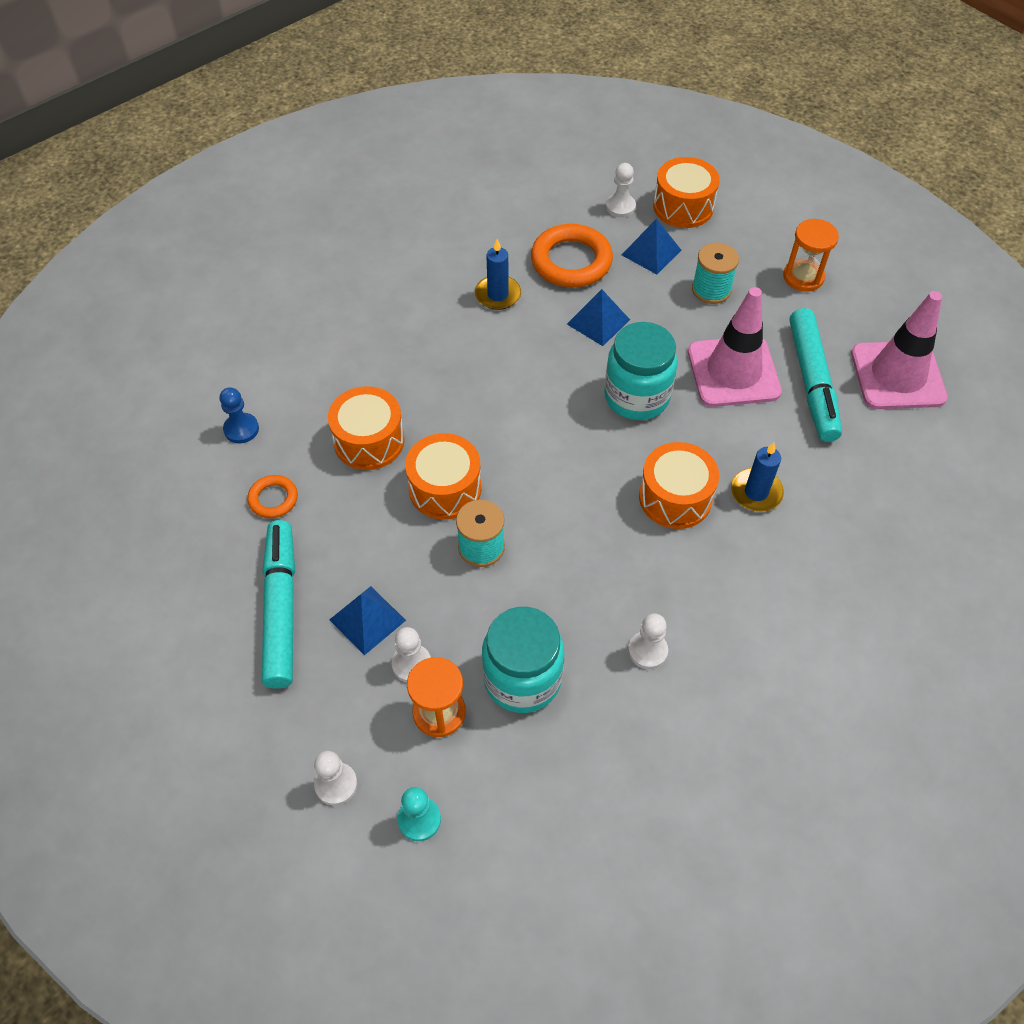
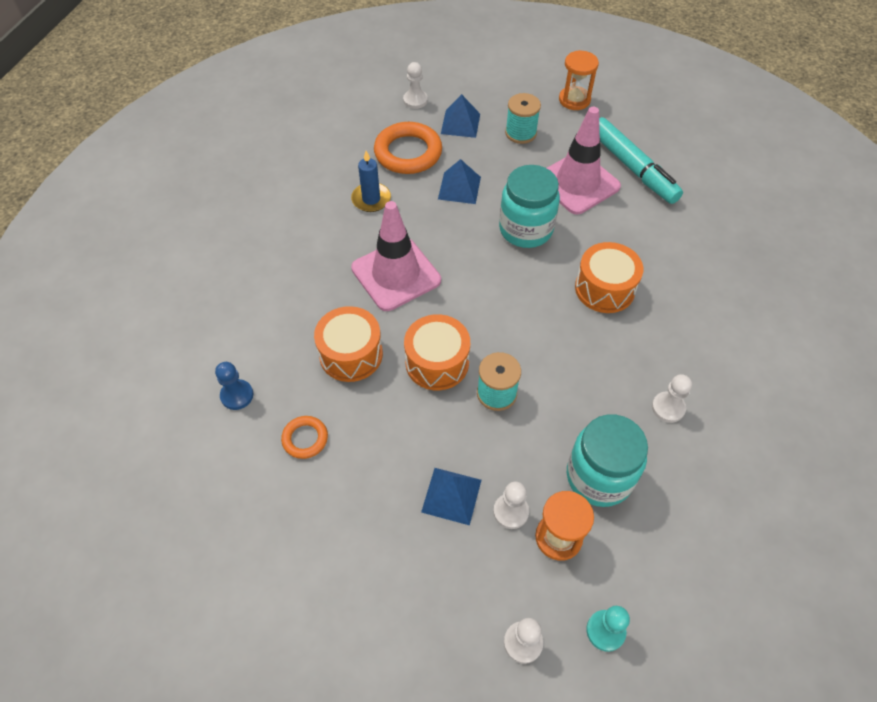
camera: 30 degrees left, 0 degrees up
turquoise marker [262,520,295,689] -> none
orange drum [653,157,720,228] -> none
blue candle [731,442,784,512] -> none
pink traffic cone [851,291,948,409] -> pink traffic cone moved to [351,201,441,311]

